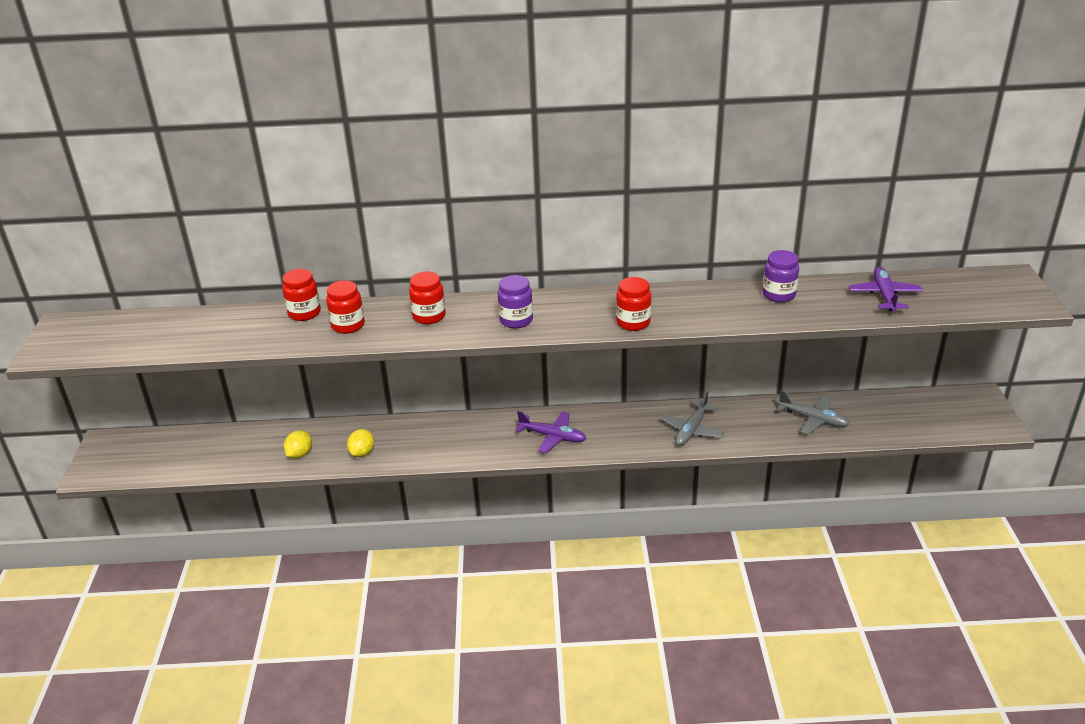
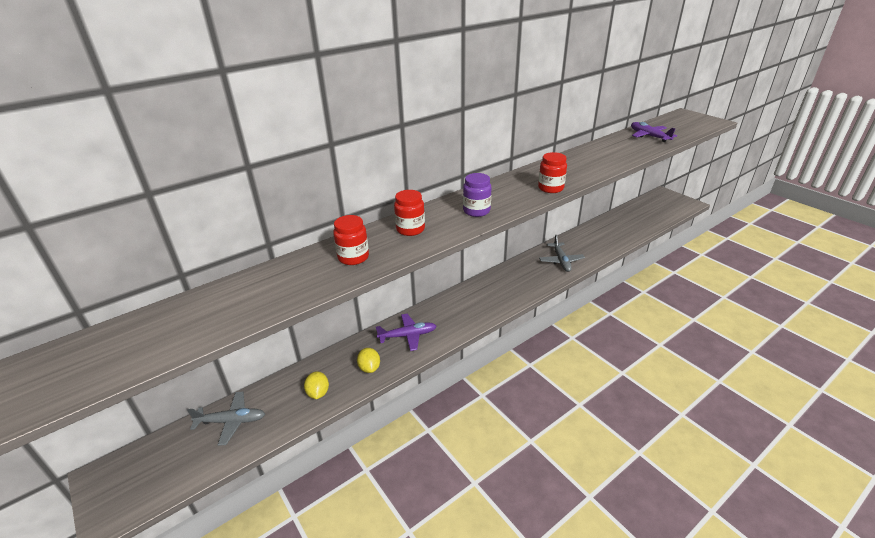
camera: 35 degrees left, 0 degrees up
red jar [282,269,321,321] -> none
purple plane [515,411,587,453] -> purple plane moved to [376,314,436,351]
purple jar [763,250,799,302] -> none
grey plane [777,391,849,434] -> grey plane moved to [187,392,265,446]

